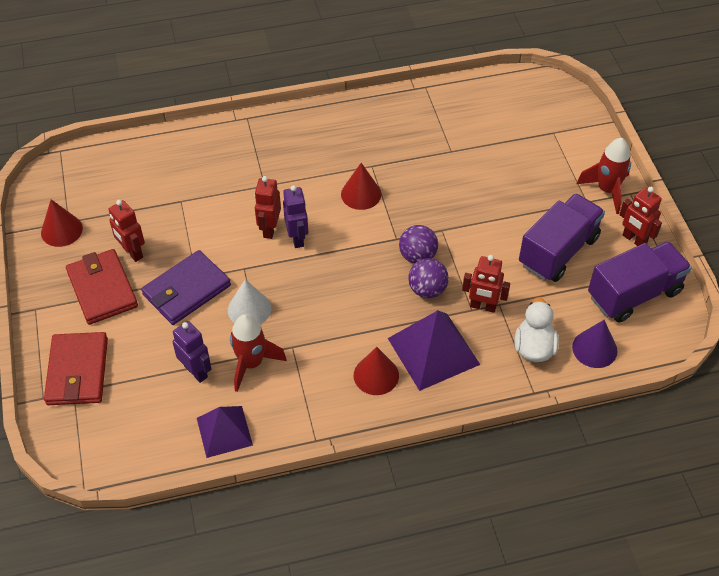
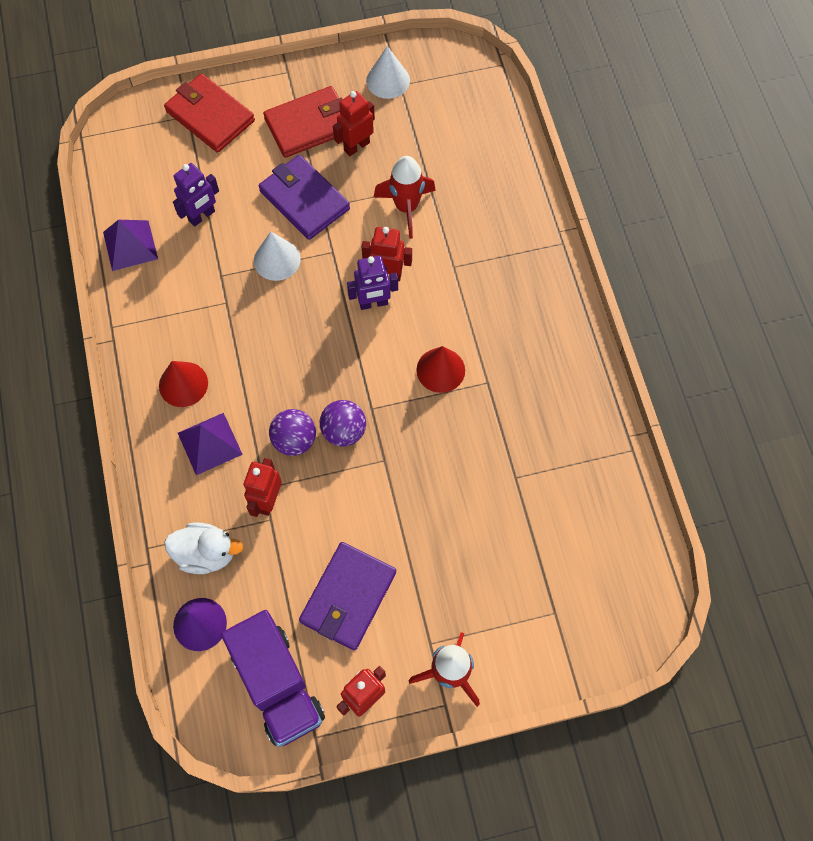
camera: 90 degrees right, 15 degrees up
red cone [41,199,83,247] -> white cone [366,46,410,99]
red wallet [44,332,108,405] -> red wallet turned 45 degrees clockwise [164,73,255,153]
red rocket [230,314,287,392] -> red rocket moved to [374,156,436,239]
purple pyramid [388,310,480,391] -> purple pyramid [178,413,243,475], size x0.65
purple truck [519,193,605,282] -> purple wallet [299,542,396,651]

